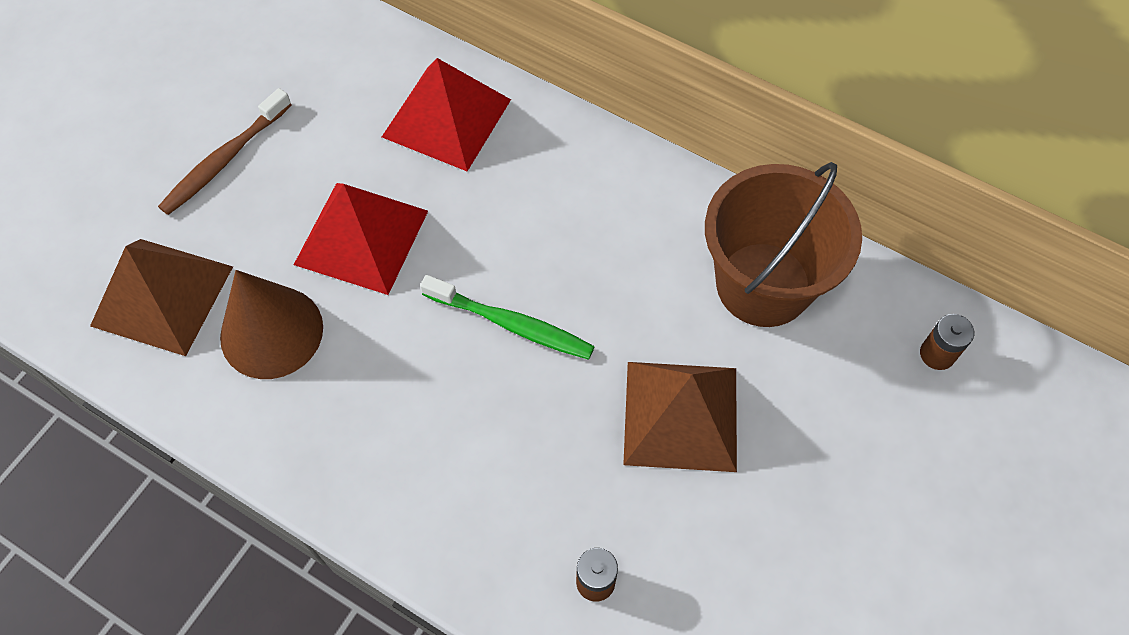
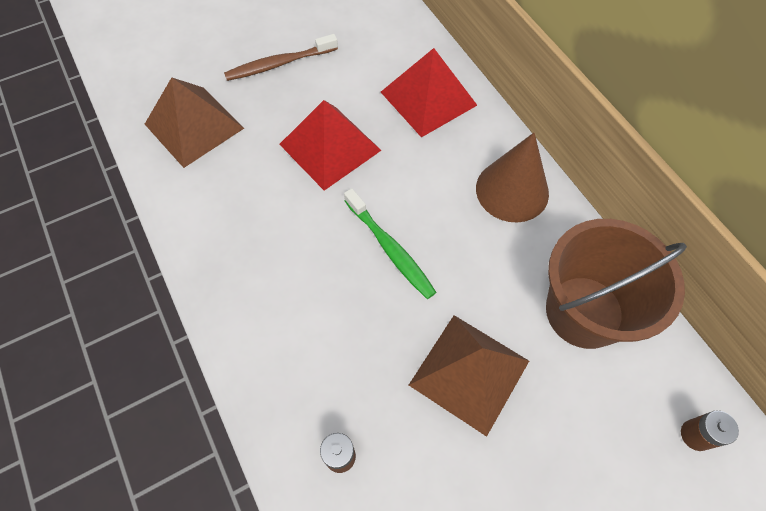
camera: 30 degrees right, 0 degrees up
brown cone [220,270,323,379] -> brown cone moved to [476,133,549,223]

